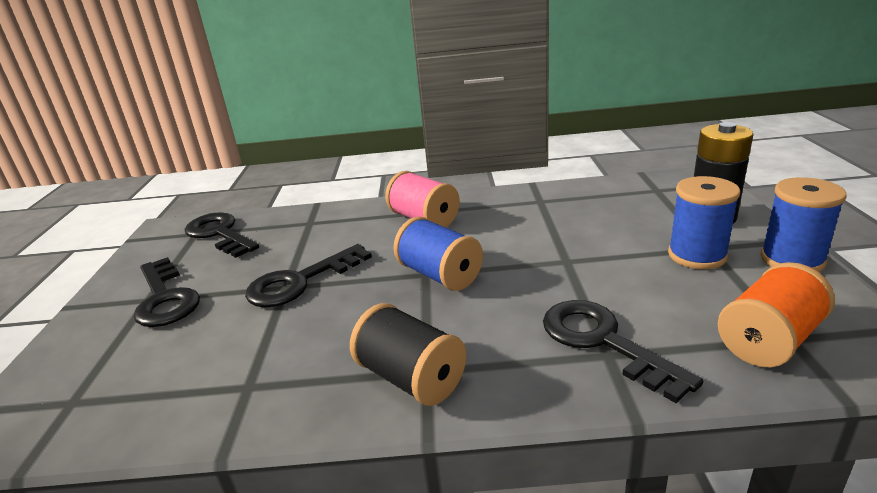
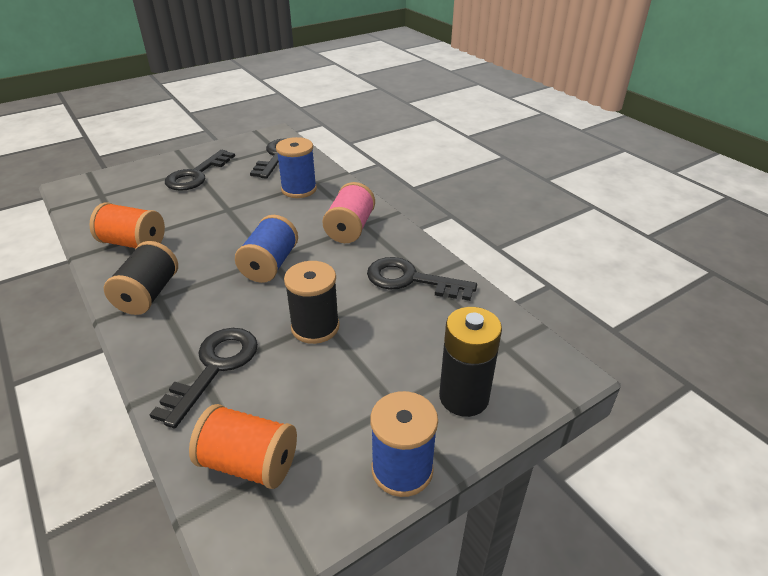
camera: 55 degrees right, 10 degrees up
black key [245,244,372,307] -> black key moved to [367,257,477,301]
blue spool [668,176,740,269] -> blue spool moved to [276,137,317,198]
none -> orange spool [89,202,165,248]
none -> black spool [284,261,340,344]

